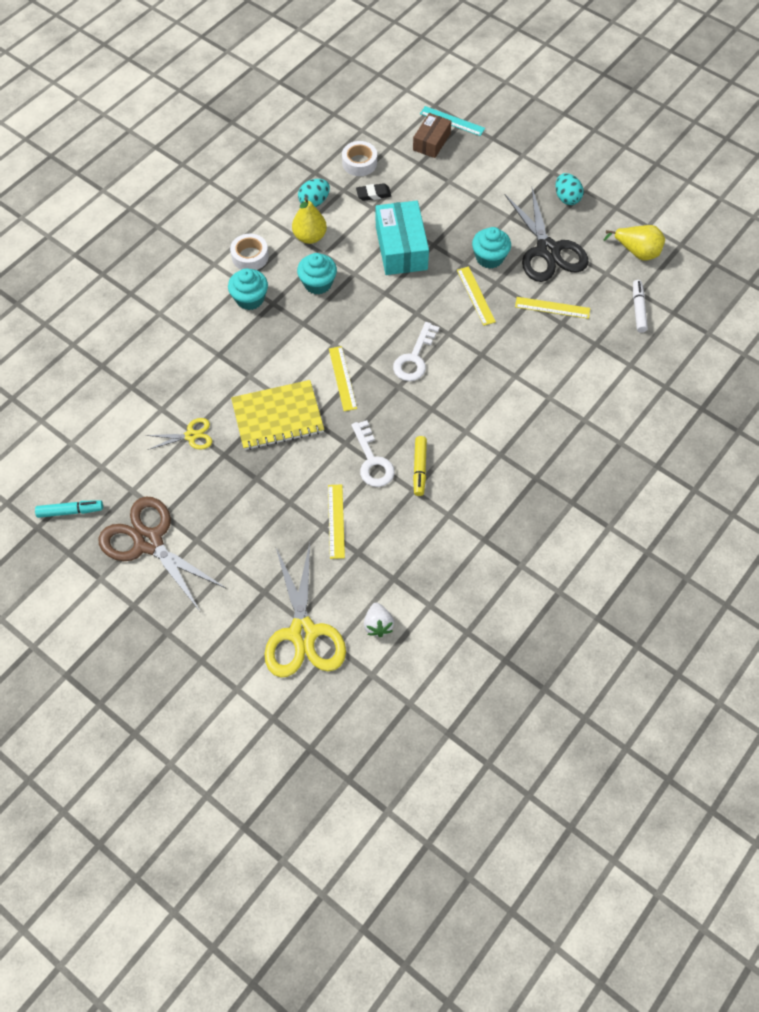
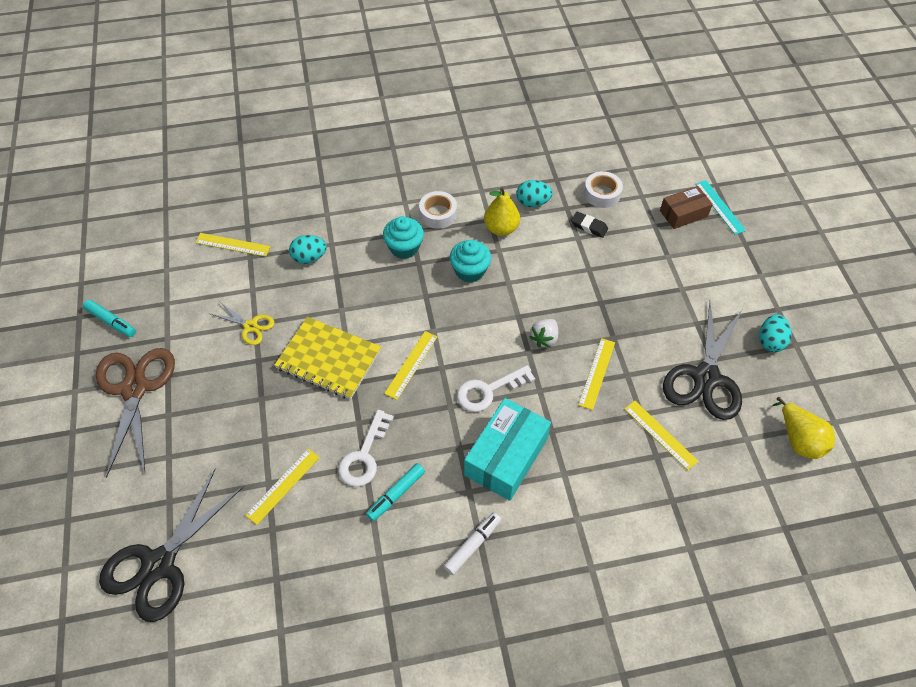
camera: 40 degrees right, 5 degrees down
yellow scissors [264,543,346,678] -> black scissors [99,469,244,622]
white strawberry [364,603,394,637] -> white strawberry moved to [530,319,558,348]
turquoise box [376,201,429,275] -> turquoise box moved to [464,398,551,501]
yellow marker [413,436,427,496] -> turquoise marker [366,463,425,521]
turquoise cupcake [472,227,511,269] -> none
white marker [633,280,648,333] -> white marker moved to [444,512,501,575]
none -> yellow ruler [195,233,271,257]
none -> turquoise egg [289,235,327,264]

